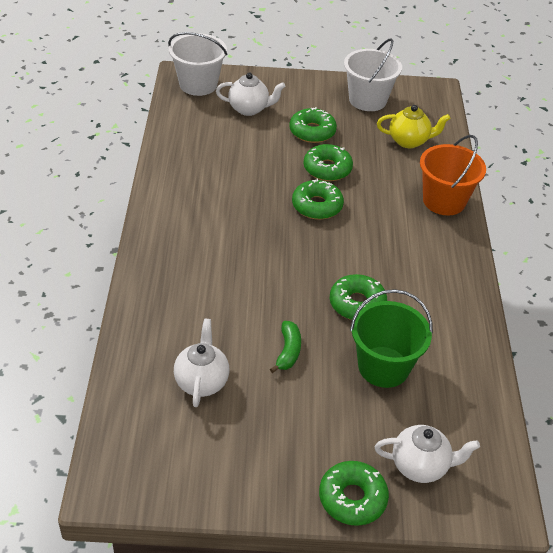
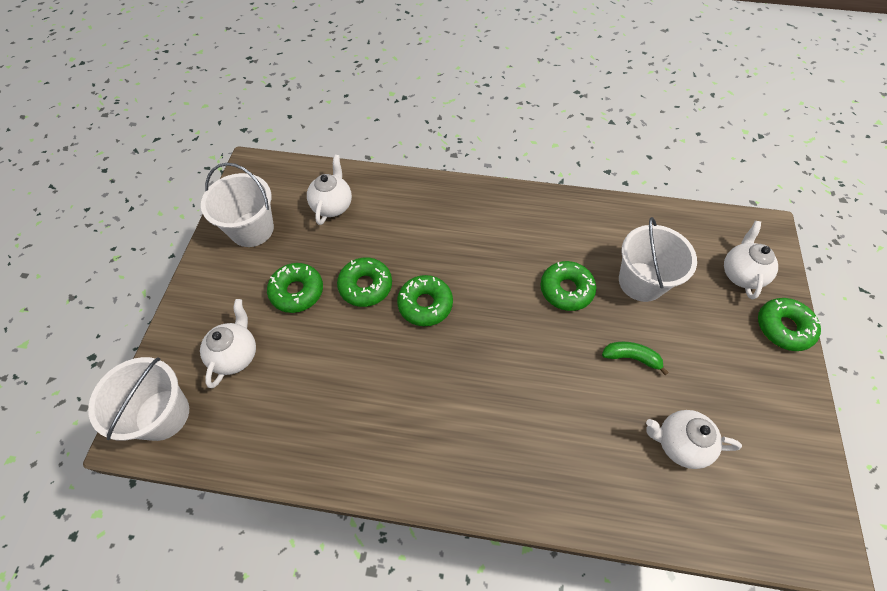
camera: 80 degrees left, 15 degrees up
green bucket [350,289,433,388] -> white bucket [619,217,697,302]
yellow teapot [377,105,451,148] -> white teapot [307,155,352,225]
orange bucket [420,135,486,215] -> none

